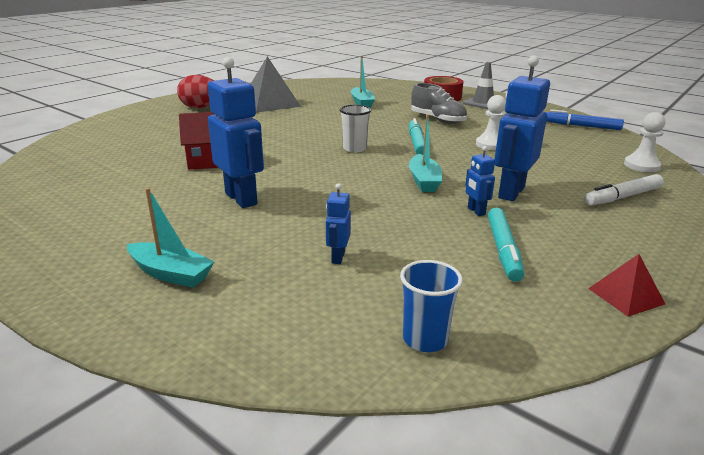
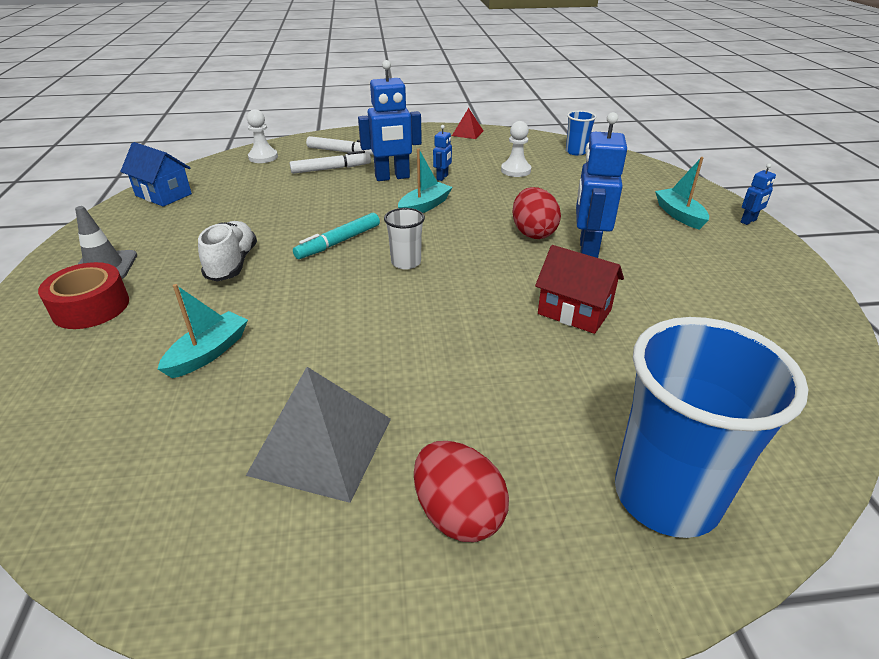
camera: 135 degrees left, 10 degrees up
blue robot [326,183,351,264] -> blue robot moved to [741,163,776,225]
grey shoe [411,83,467,124] -> white shoe [198,221,257,282]
white pawn [476,95,506,150] -> white pawn moved to [501,121,531,177]
turquoise marker [488,208,524,282] -> none
blue marker [546,109,624,130] -> blue house [120,142,192,207]
none -> white marker [290,151,371,174]
none -> red egg [512,187,561,239]
none -> blue cup [615,317,809,538]

